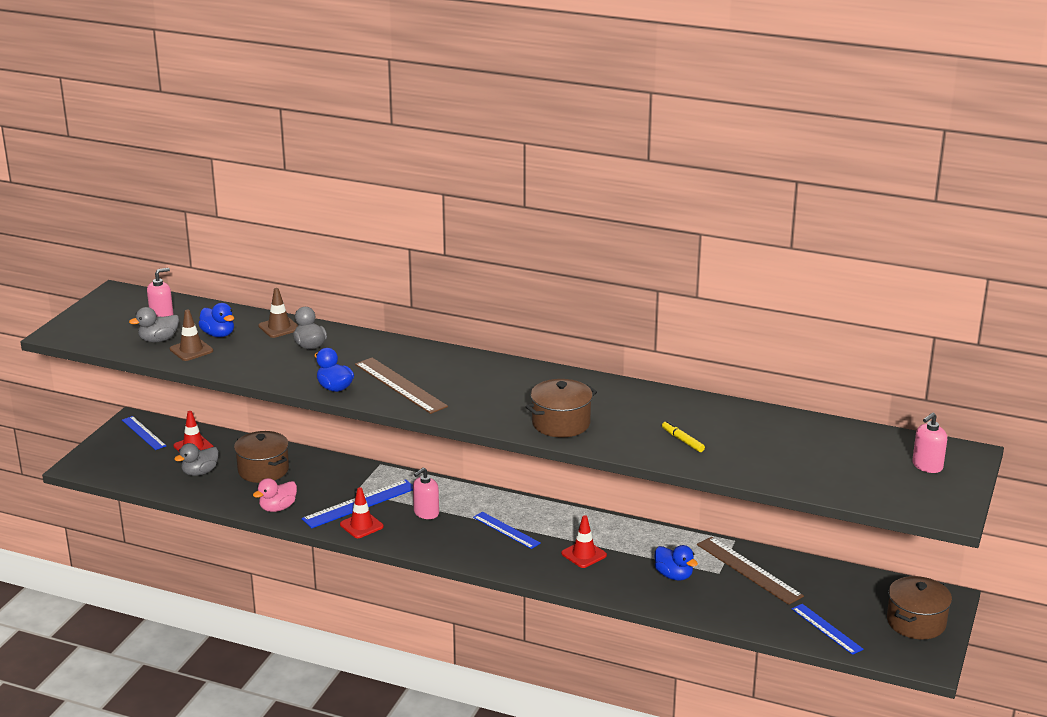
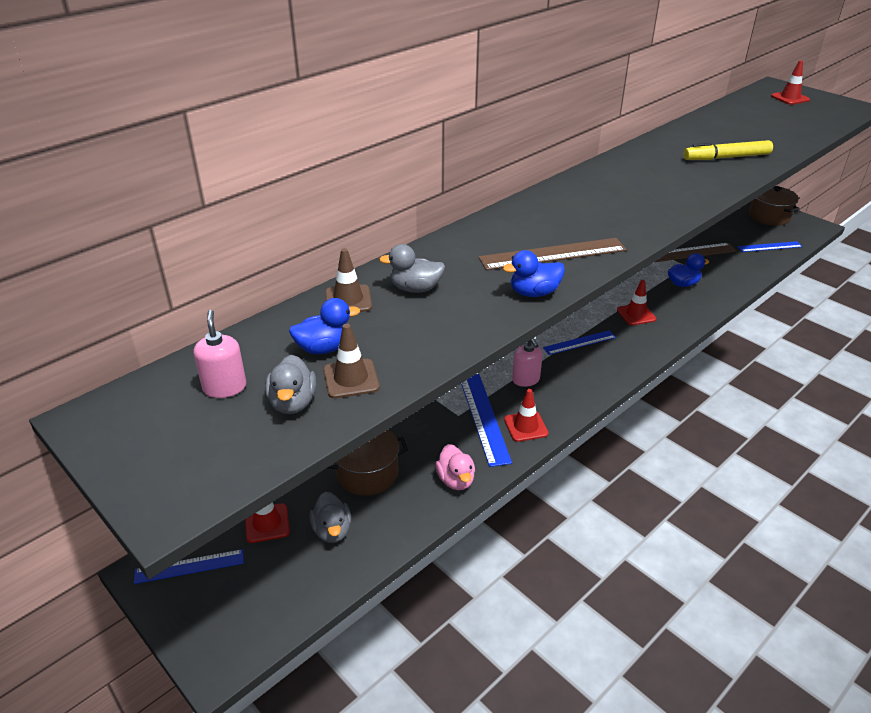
camera: 65 degrees left, 10 degrees up
brown pot [525,379,597,438] -> none
yellow marker [662,421,705,452] -> yellow marker [684,140,773,160], size x1.80
pink soap dispenser [912,412,947,473] -> red traffic cone [771,60,810,105]

